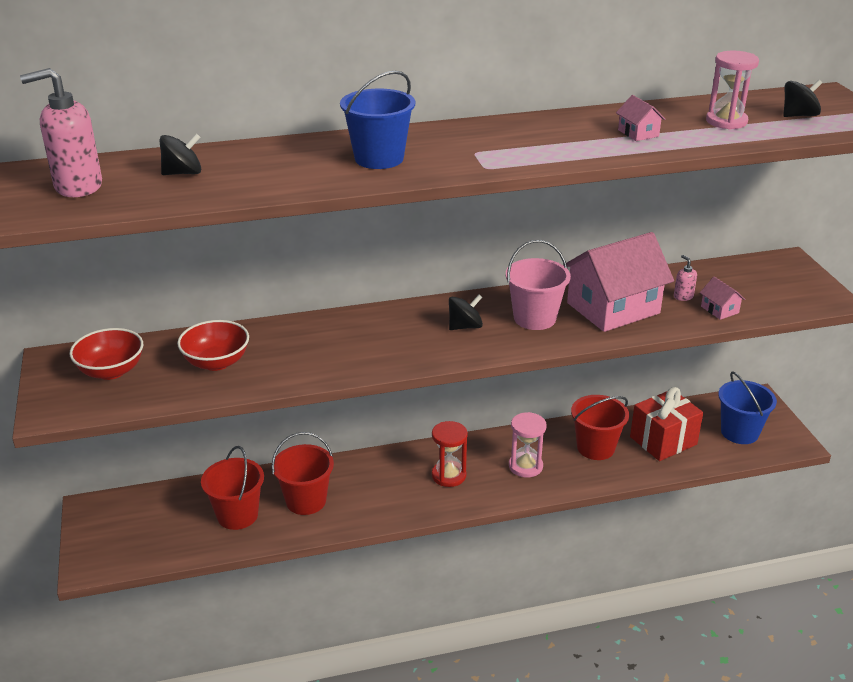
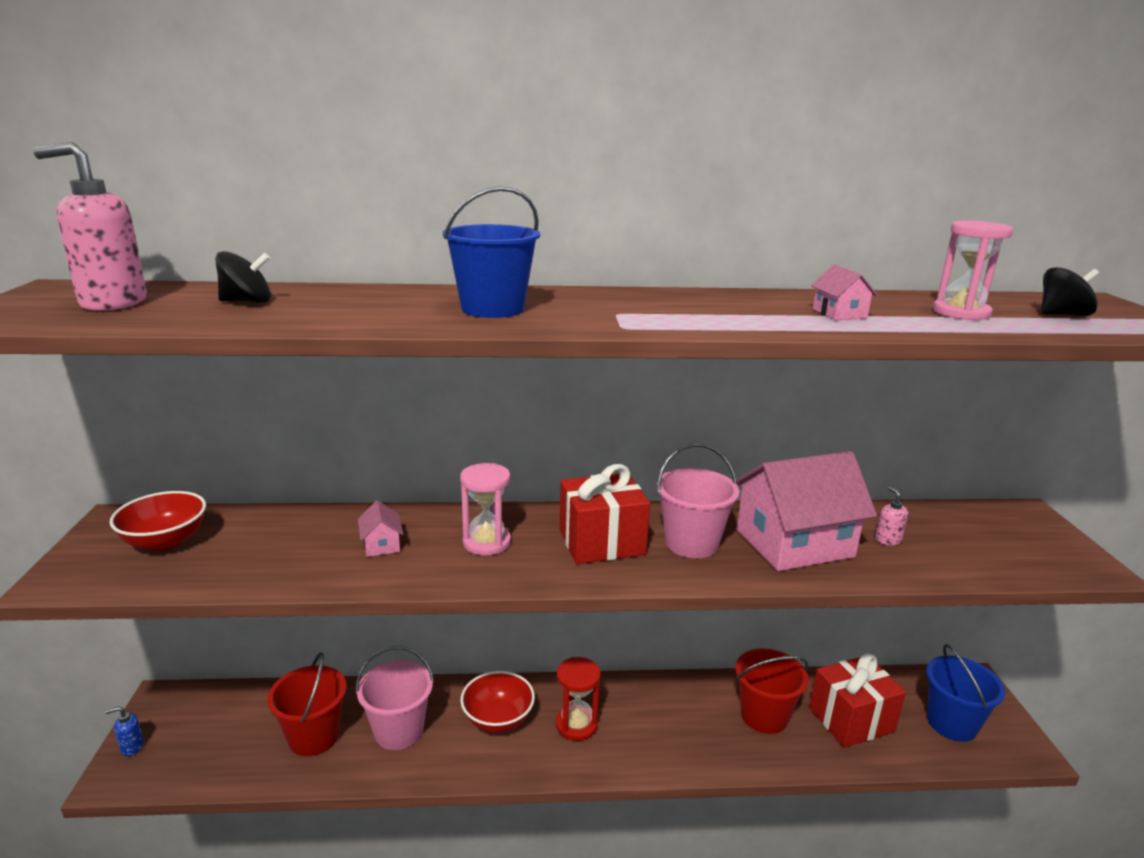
camera: 10 degrees right, 10 degrees down
red bowl [177,320,249,371] -> red bowl moved to [460,671,535,733]
red bucket [272,432,334,515] -> pink bucket [355,646,434,750]
black spinning top [449,295,483,330] -> red gift [560,464,650,564]
pink hourglass [509,412,547,477] -> pink hourglass moved to [460,463,511,555]
pink house [700,277,745,320] -> pink house moved to [358,500,403,557]
none -> blue soap dispenser [105,706,144,757]

